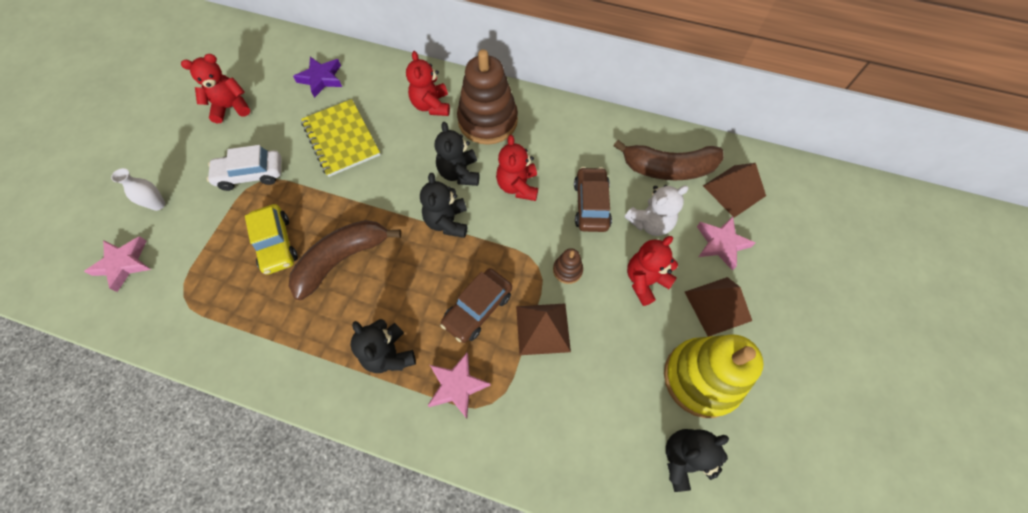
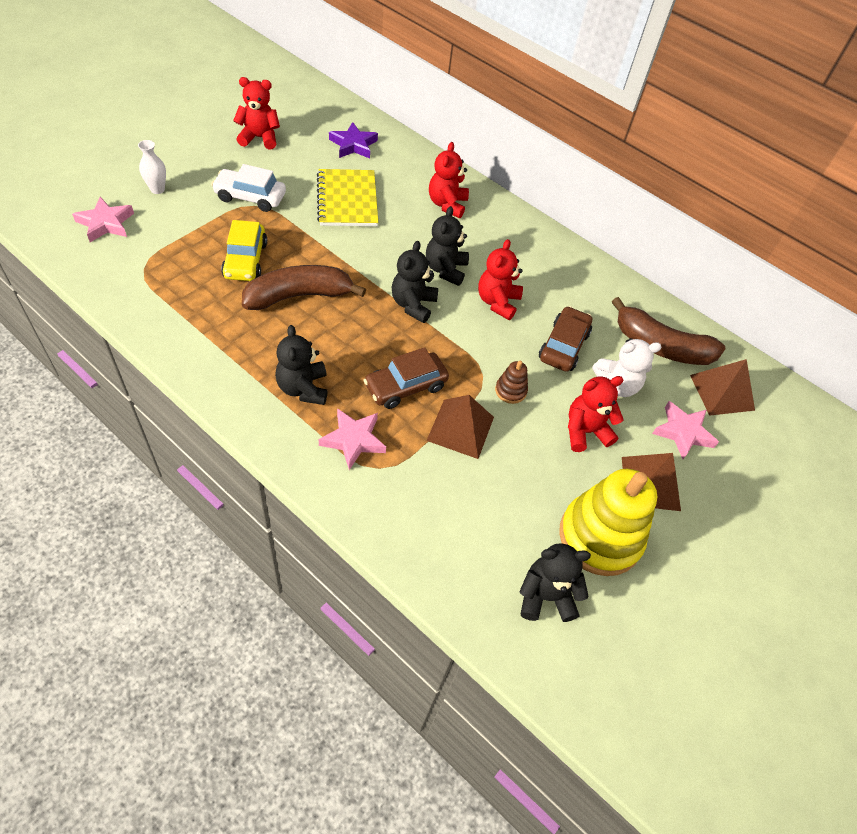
camera: 15 degrees right, 10 degrees down
brown stacking toy [457,49,518,145] -> none

